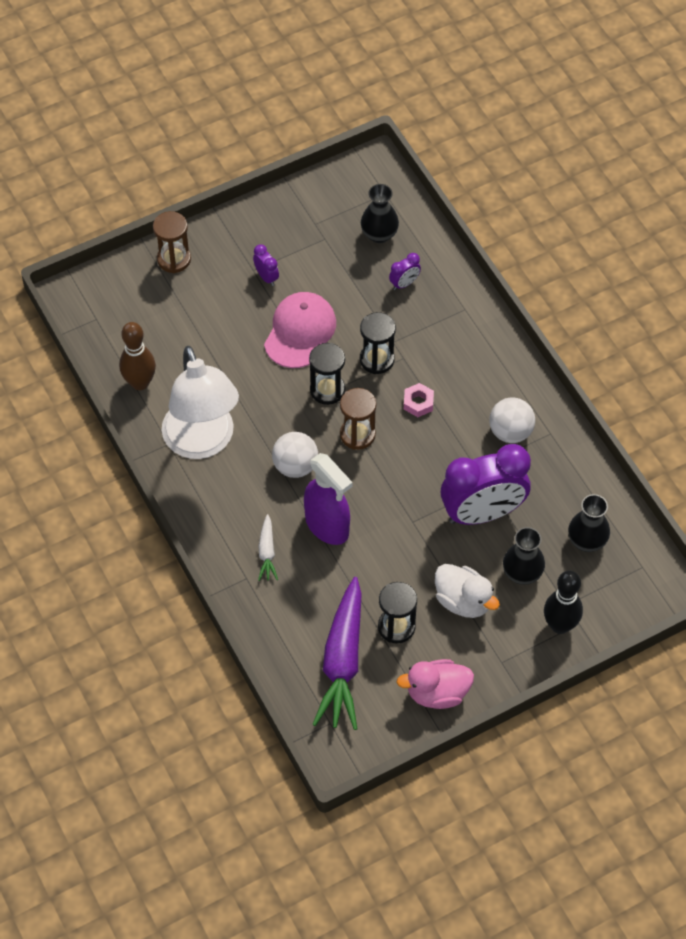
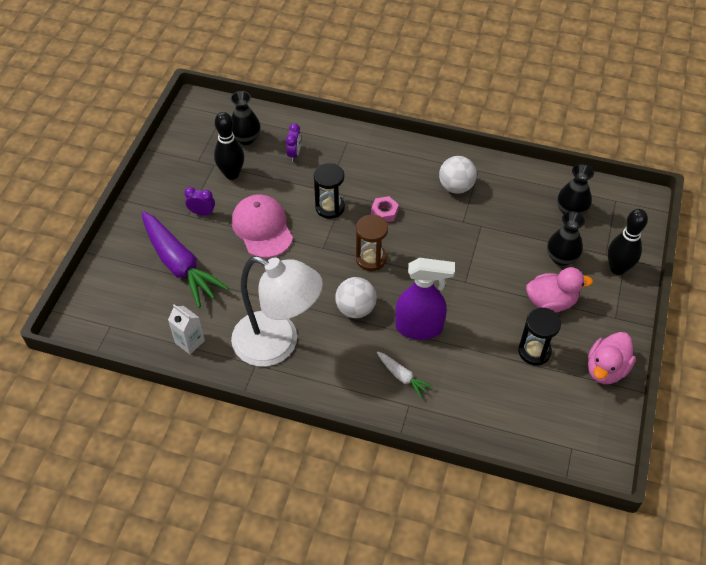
camera: 45 degrees left, 5 degrees down
brown bowling pin [119,322,156,390] -> white carton [168,304,205,354]
brown hourglass [153,211,191,273] -> none
black hourglass [309,343,345,405] -> none
purple carrot [312,577,362,730] -> purple carrot moved to [142,211,229,308]
white duck [435,564,500,618] -> pink duck [526,267,593,312]
purple clock [441,444,531,525] -> none
none -> black bowling pin [214,112,244,180]

